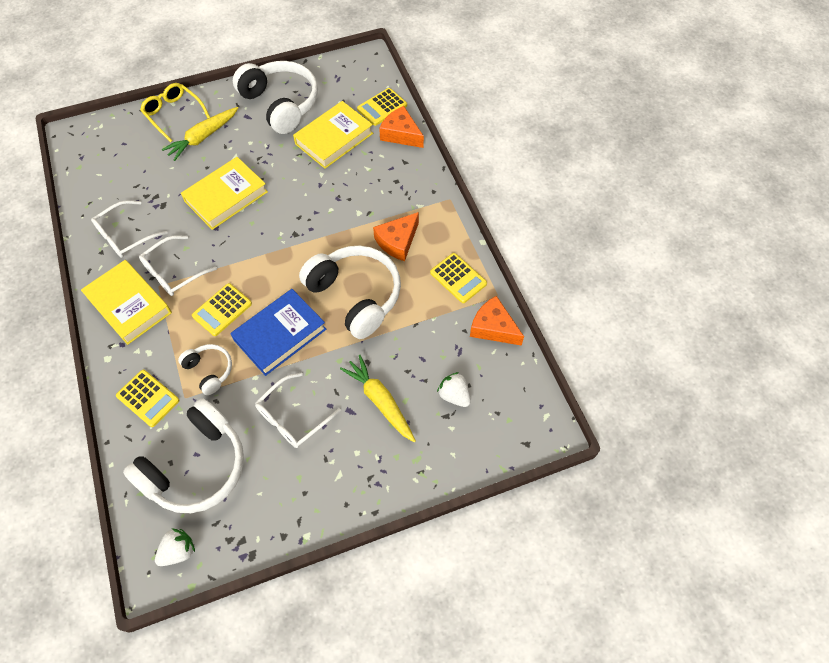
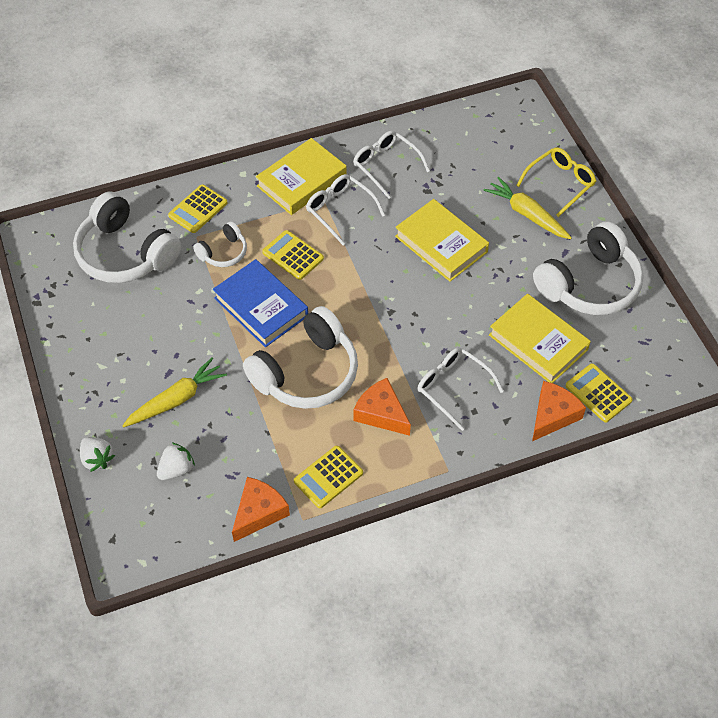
camera: 90 degrees right, 5 degrees down
white strawberry [155,528,195,566] -> white strawberry moved to [80,437,115,472]
white glasses [255,372,341,448] -> white glasses moved to [417,347,504,431]

